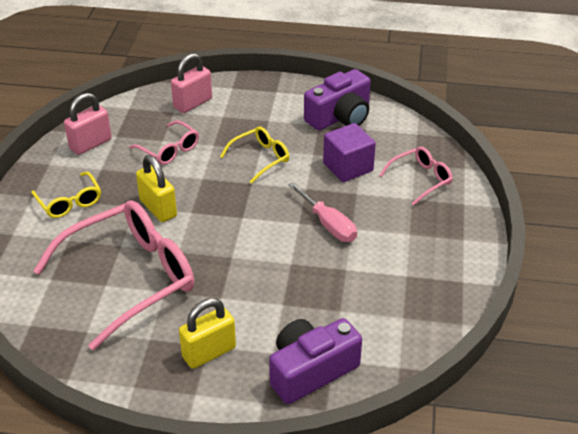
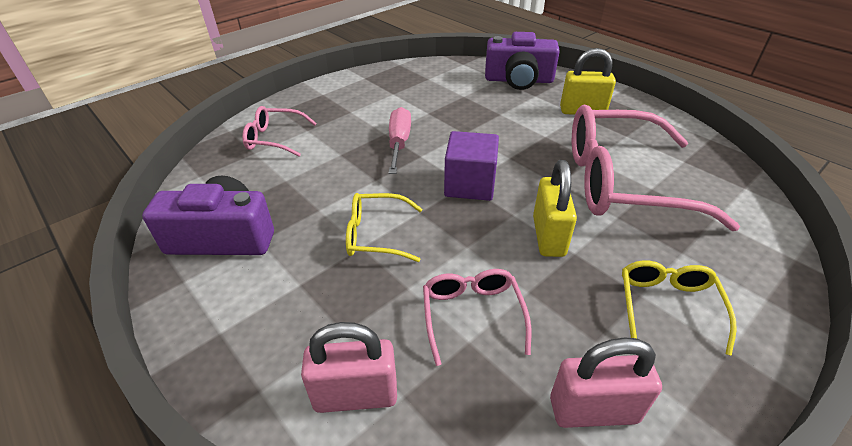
camera: 140 degrees left, 0 degrees up
purple cube [323,123,376,182] -> purple cube moved to [444,131,499,201]

